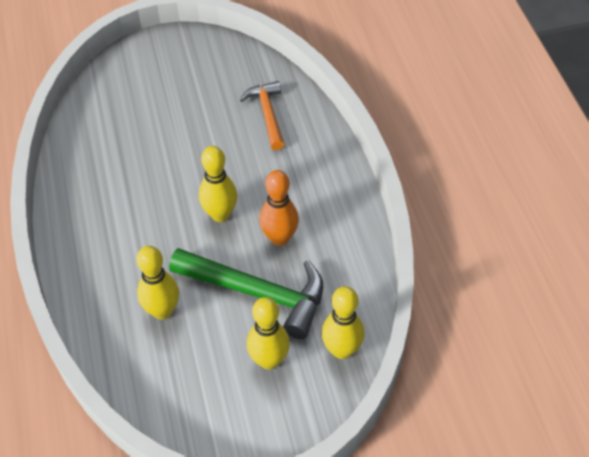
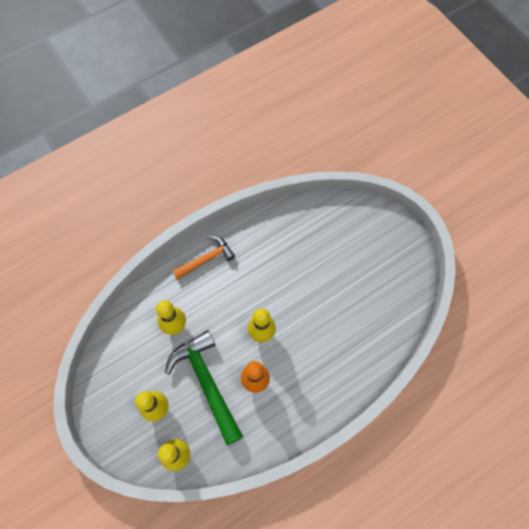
camera: 70 degrees right, 15 degrees up
green hammer [169,248,323,339] -> green hammer turned 150 degrees clockwise [165,330,243,446]
orange hammer [240,81,284,150] -> orange hammer moved to [173,236,235,279]

